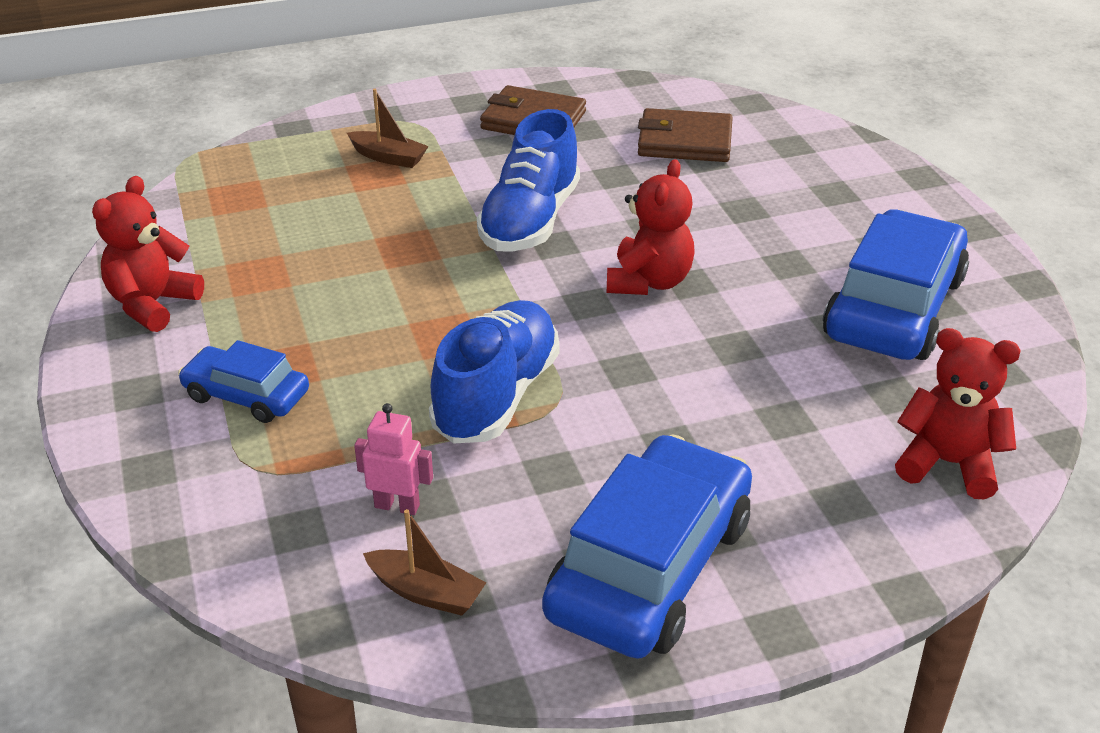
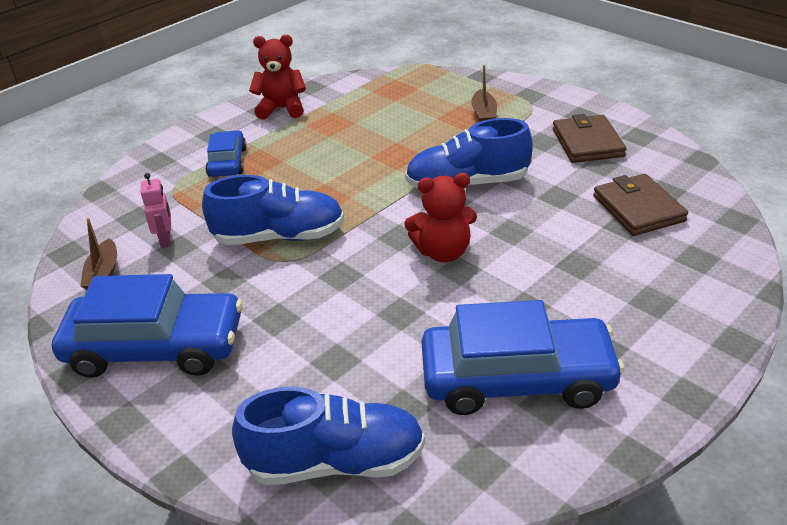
camera: 65 degrees right, 0 degrees up
red teddy bear [895,328,1021,499] -> blue shoe [232,387,425,485]

